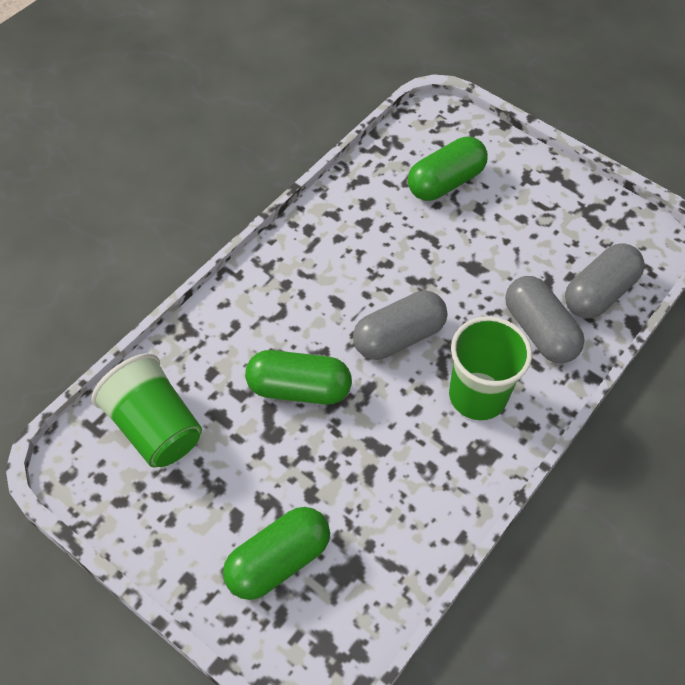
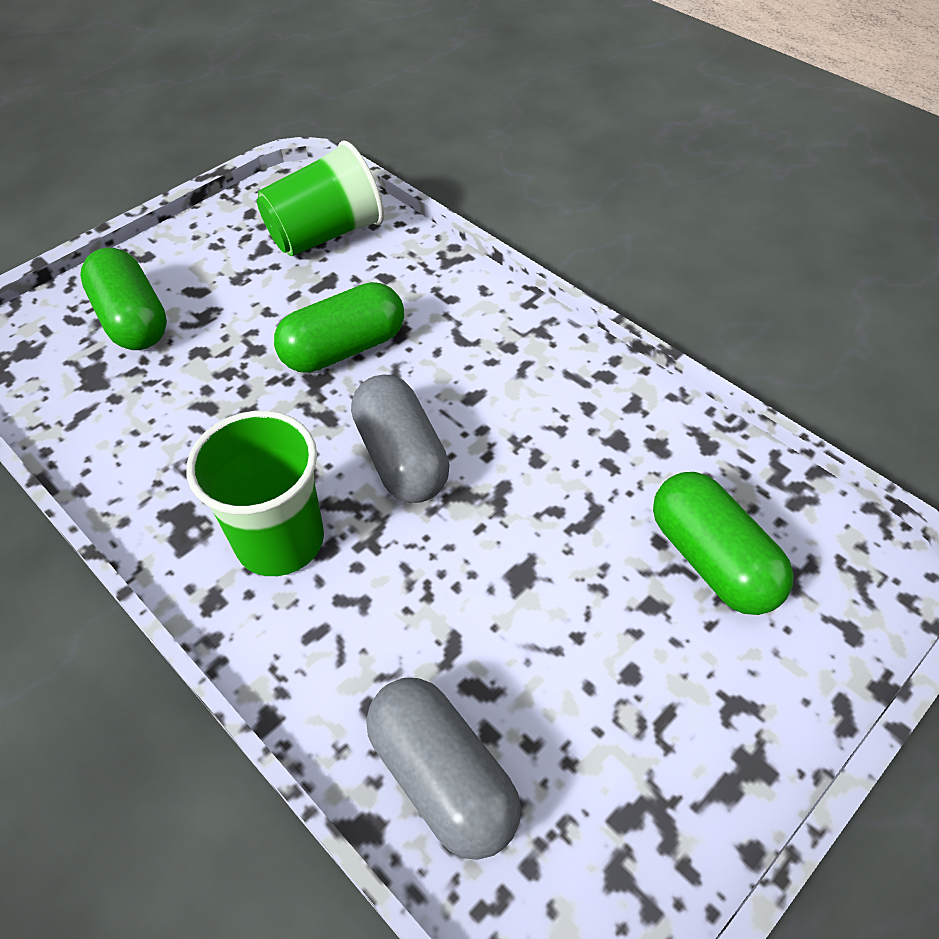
camera: 100 degrees right, 5 degrees down
green capsule [245,350,352,405] -> green capsule turned 45 degrees clockwise [274,282,404,373]
grey capsule [505,276,585,363] -> none

